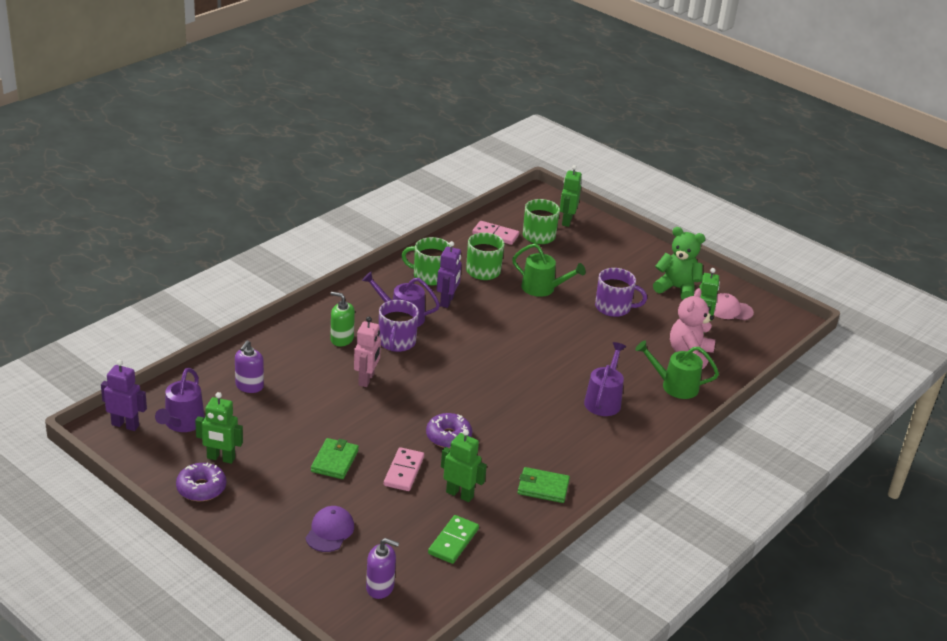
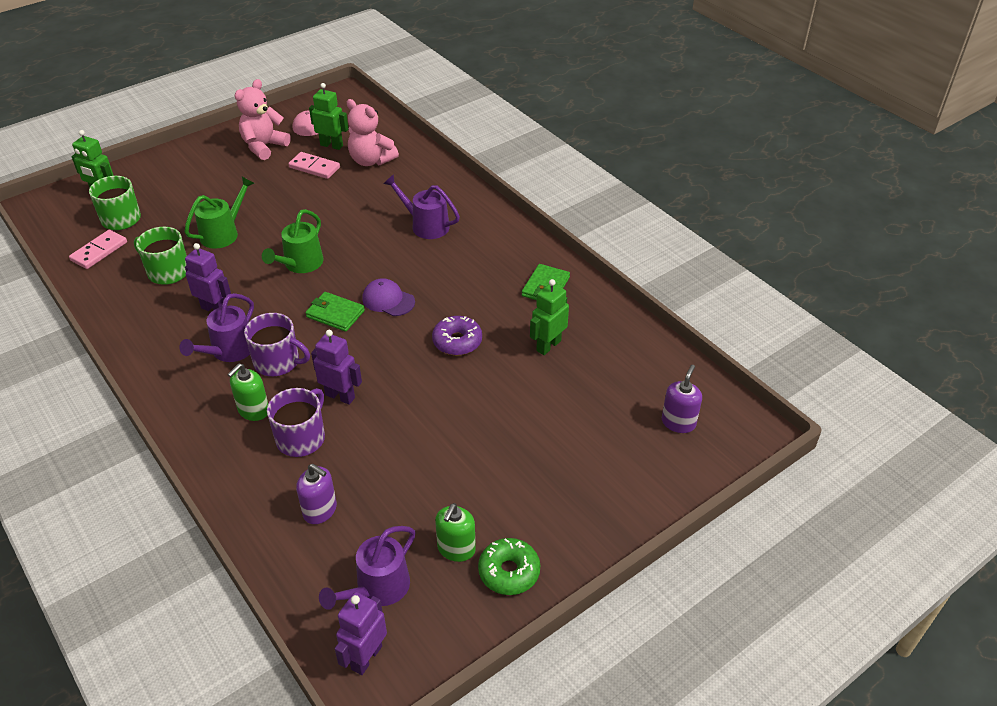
camera: 75 degrees left, 10 degrees up
purple watering can [155,368,205,432] -> purple watering can turned 105 degrees clockwise [319,526,415,610]
purple donut [176,463,226,501] -> green donut [478,538,540,595]
green robot [195,392,243,464] -> green soap dispenser [435,503,476,562]
purple cap [305,506,354,552] -> purple cap moved to [362,278,415,316]
green wallet [311,438,359,479] -> green wallet moved to [305,292,365,332]
pink robot [354,317,381,387] -> purple robot [311,330,362,405]
pink domino [384,447,424,491] -> pink domino moved to [288,152,340,179]
green mug [401,237,451,285] -> none
green domino [428,515,479,564] -> none
purple mug [595,268,647,317] -> purple mug moved to [267,388,325,457]
green watering can [635,340,719,399] -> green watering can moved to [262,209,323,273]
green teddy bear [653,227,705,300] -> pink teddy bear [235,79,291,160]

